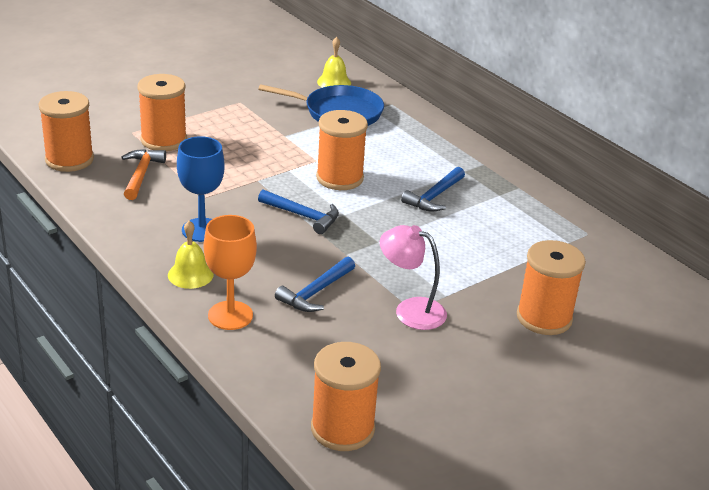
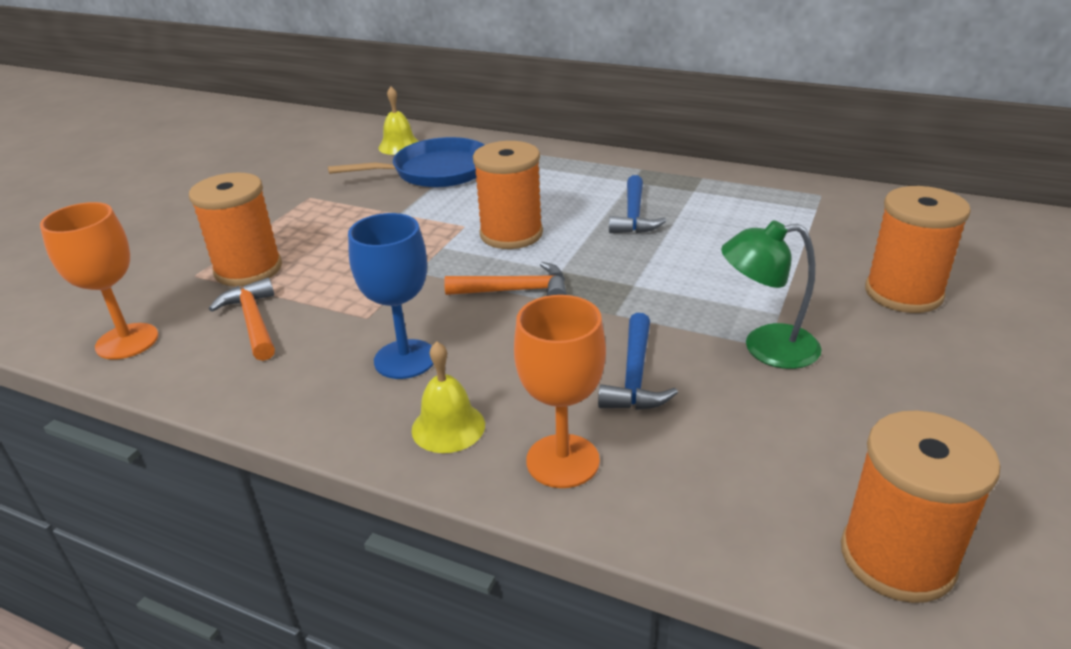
camera: 25 degrees left, 0 degrees up
orange spool [39,91,94,172] -> orange goblet [40,202,158,360]
blue hammer [258,190,339,234] -> orange hammer [444,262,567,296]
pink lamp [380,225,447,330] -> green lamp [721,220,822,369]

